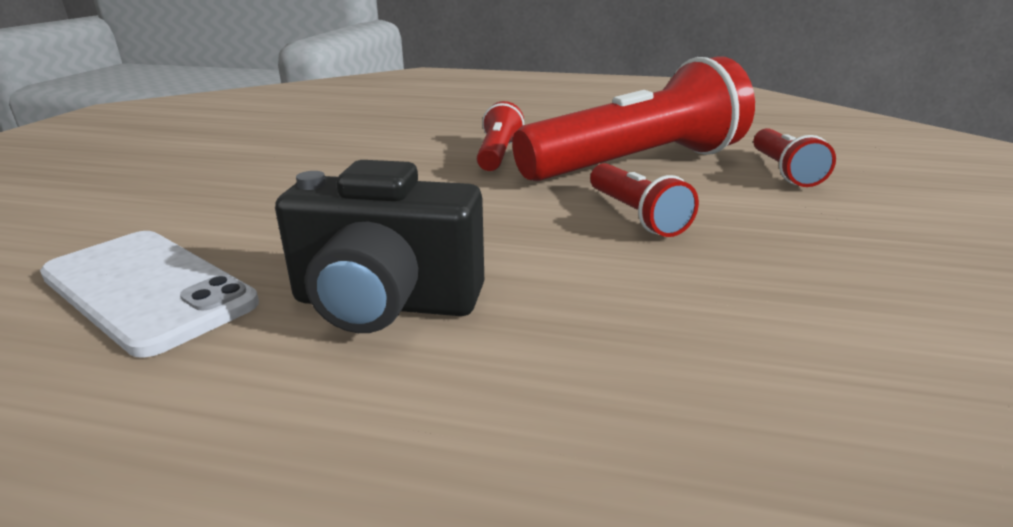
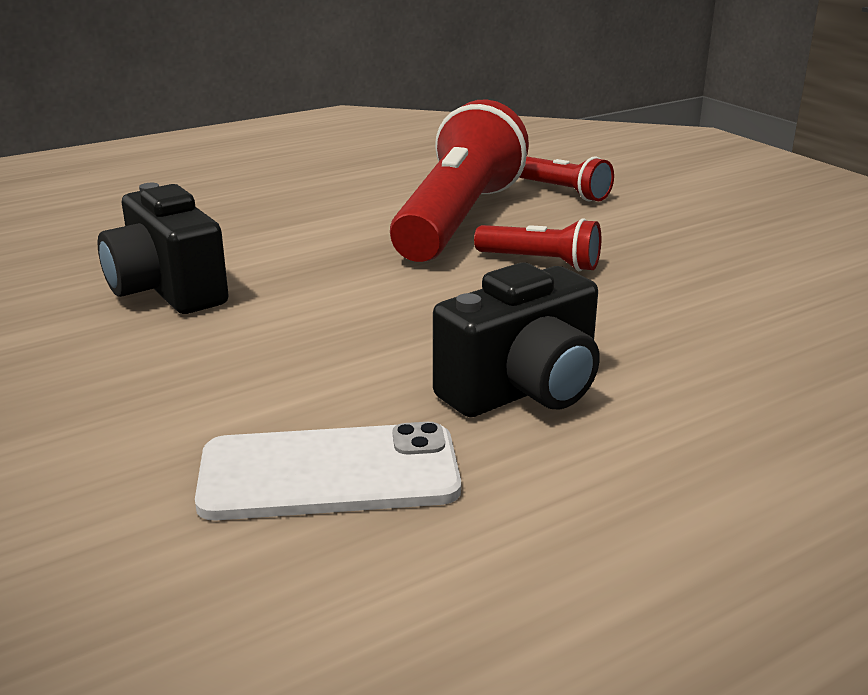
camera: 45 degrees left, 0 degrees up
red flashlight [477,101,524,171] -> none
none -> black camera [98,183,229,314]

